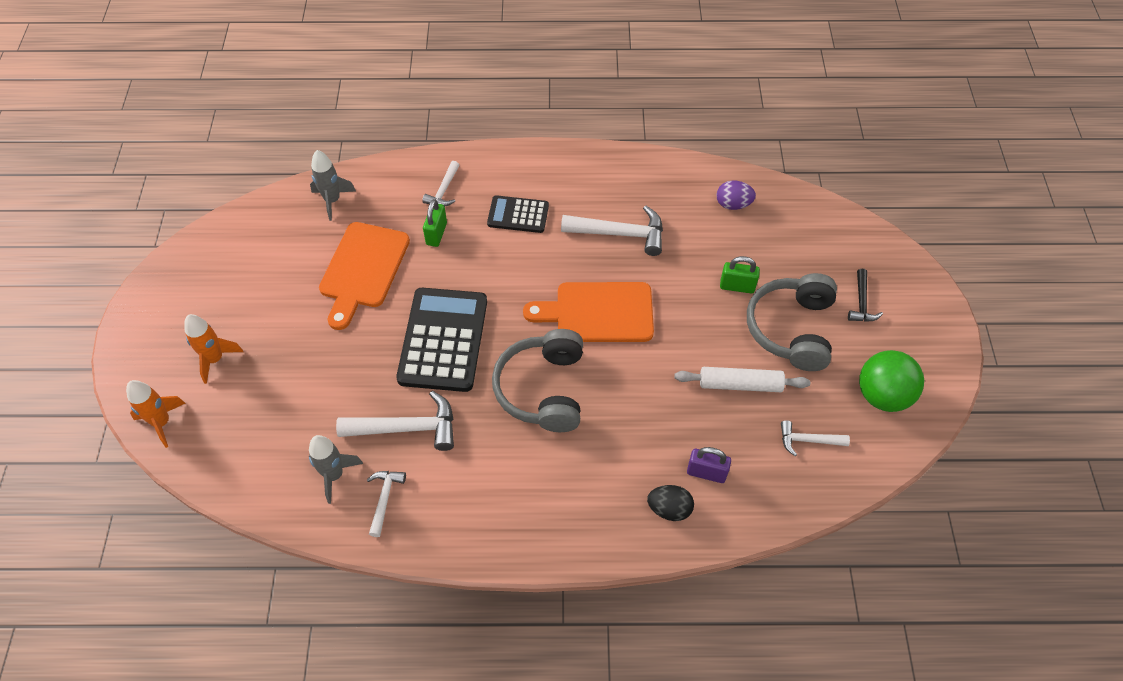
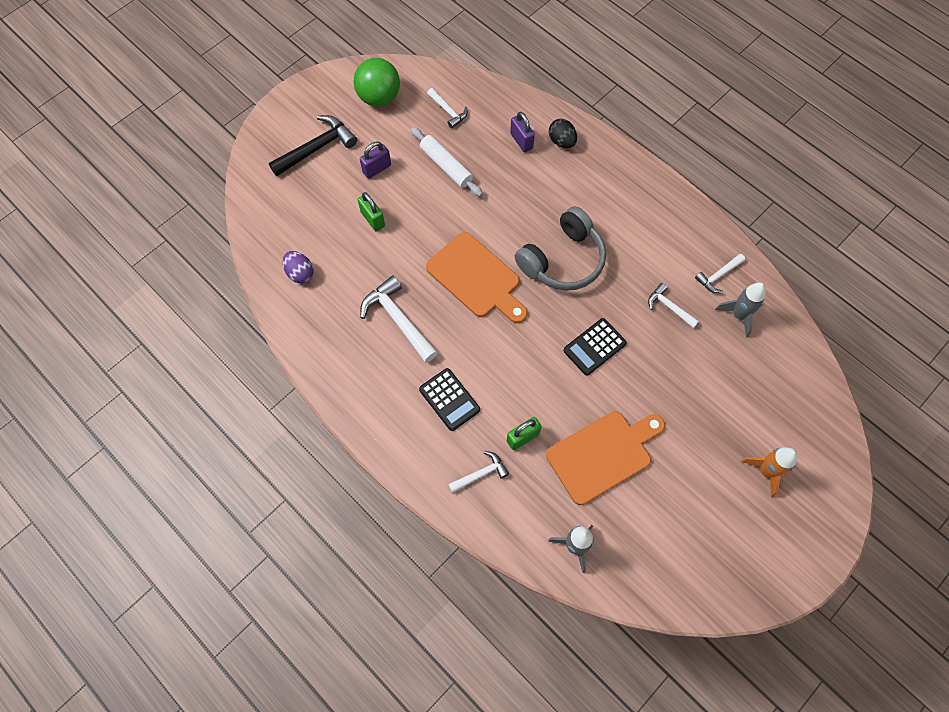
camera: 135 degrees left, 10 degrees up
orange rocket [126,380,185,448] -> none
white hammer [336,391,454,451] -> white hammer [648,283,699,328], size x0.57
black calculator [396,288,487,392] -> black calculator [563,318,627,376], size x0.56
grey headphones [747,273,837,371] -> purple padlock [360,141,391,179]
black hammer [848,269,883,322] -> black hammer [269,115,357,176], size x1.74

